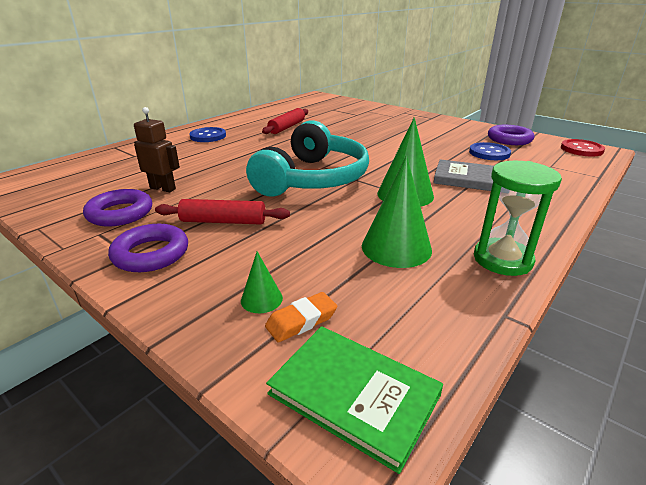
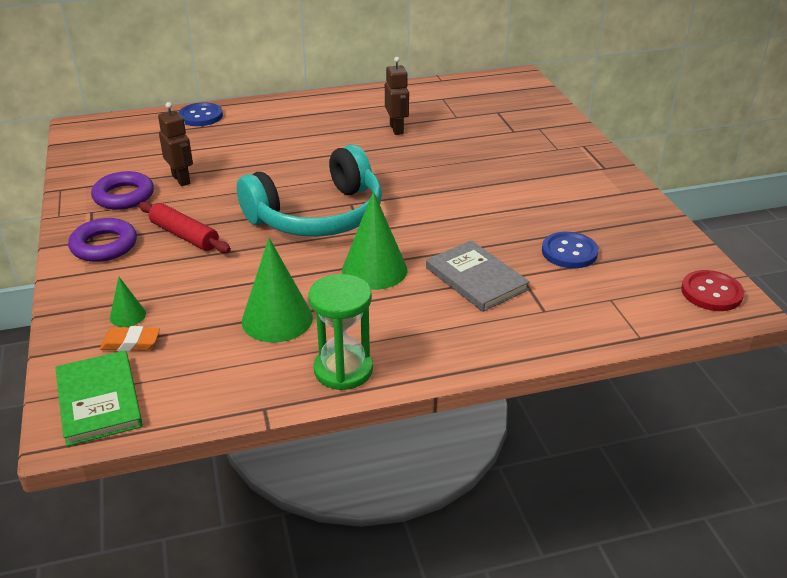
camera: 35 degrees right, 5 degrees up
blue button [189,127,226,142] -> blue button moved to [178,102,223,126]
red rolling pin [262,108,308,134] -> brown robot [385,57,409,135]
purple ring [488,125,534,145] -> none

